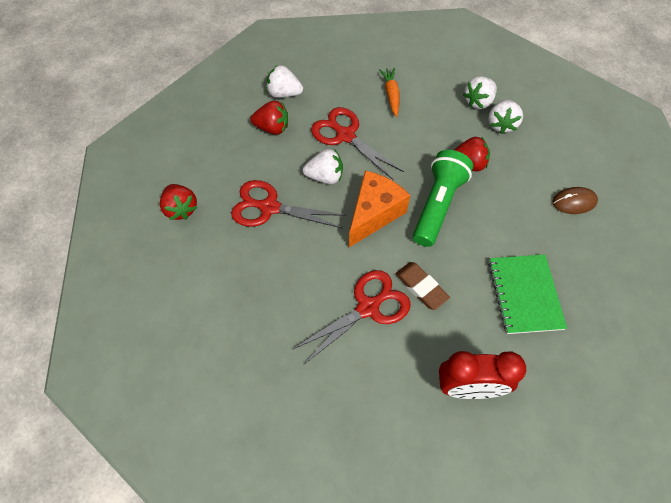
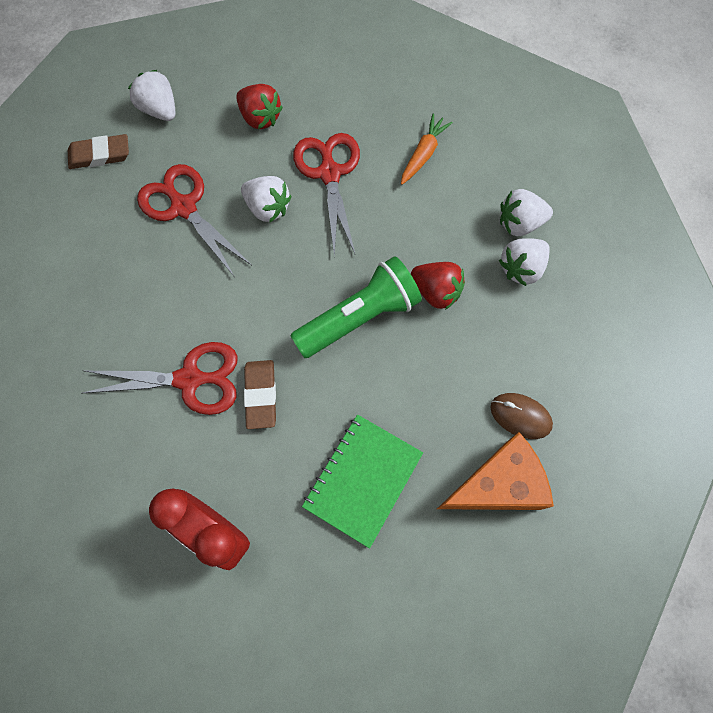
camera: 35 degrees right, 10 degrees up
red strawberry [160,184,197,220] -> brown eraser [68,134,129,169]
white strawberry [266,65,303,98] -> white strawberry moved to [128,70,175,121]
orange cheese [349,171,410,247] -> orange cheese moved to [437,432,554,510]

